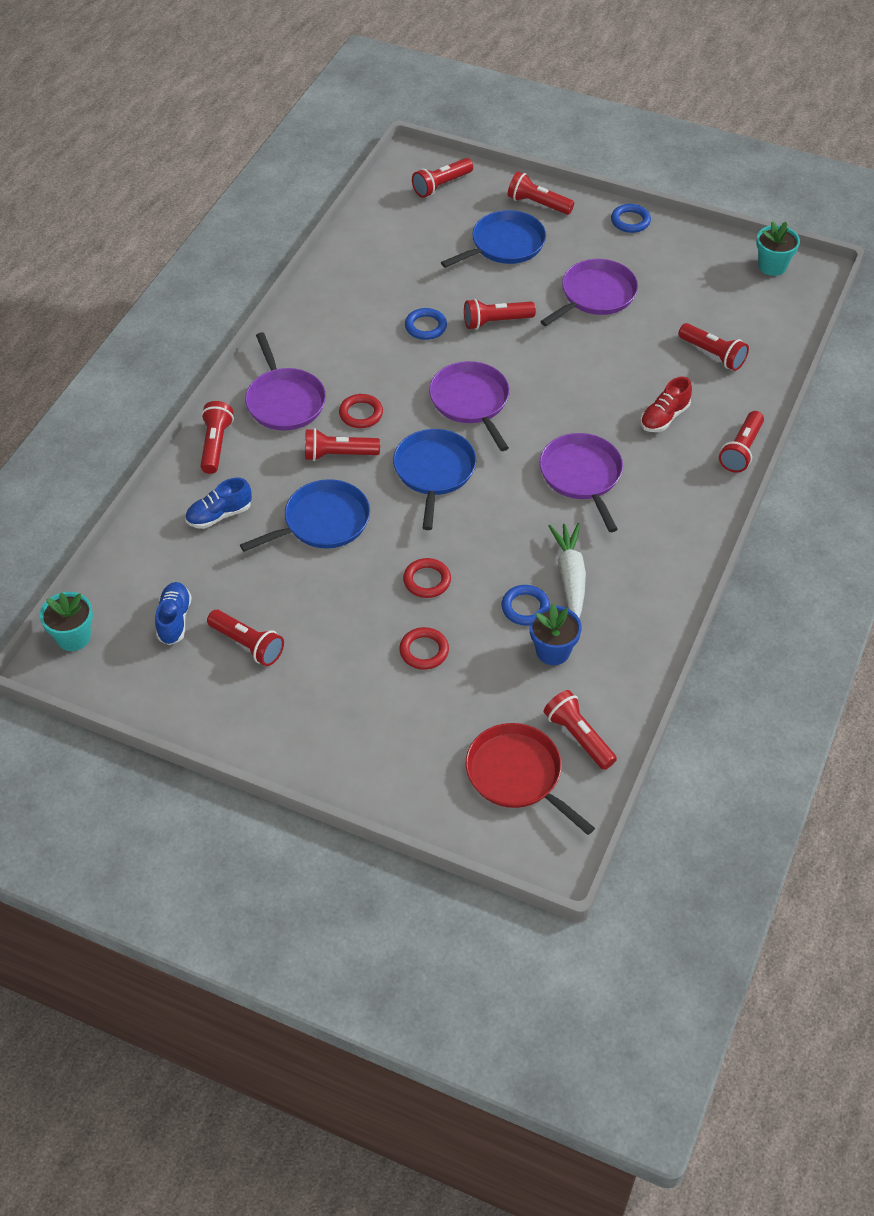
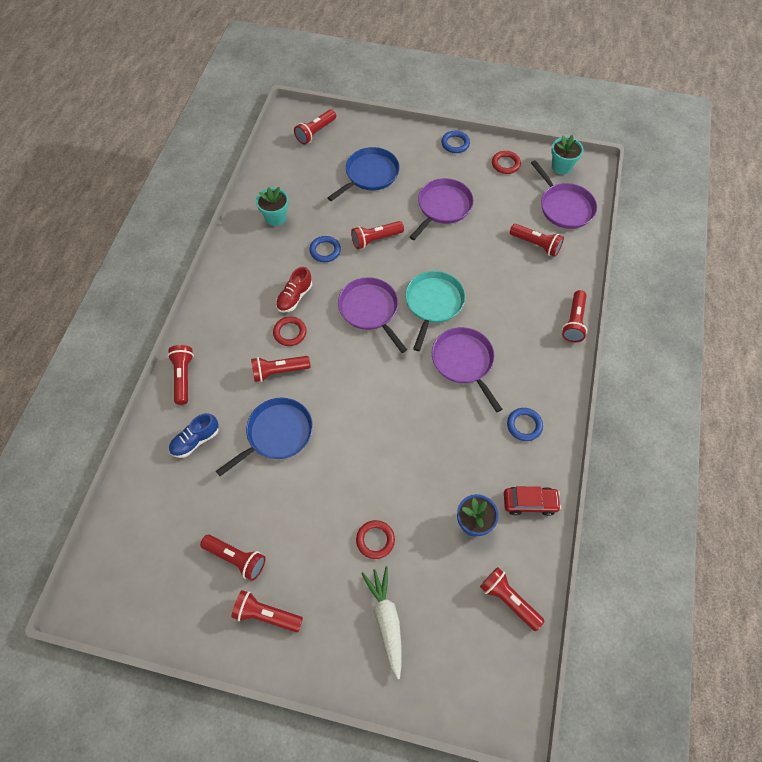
camera: 10 degrees left, 10 degrees up
turquoise flower pot [40,592,93,651] -> turquoise flower pot moved to [256,187,289,226]
blue shoe [155,582,192,645] -> none
purple pan [245,332,326,431] -> purple pan moved to [531,160,597,229]
blue pan [393,429,476,530] -> none
red ring [403,558,451,598] -> red ring moved to [492,151,521,174]
red pan [466,723,595,835] -> none
blue ring [501,585,550,626] -> blue ring moved to [507,408,543,441]
red flashlight [508,172,574,215] -> red flashlight moved to [231,590,303,632]
white carrot [548,523,586,618] -> white carrot moved to [361,566,401,679]
red shoe [640,377,692,432] -> red shoe moved to [276,267,312,313]
none -> turquoise pan [405,271,465,351]
none -> red car [504,486,561,516]

